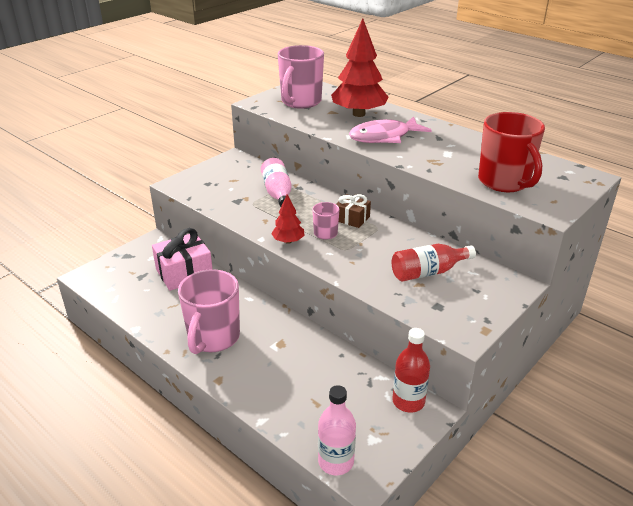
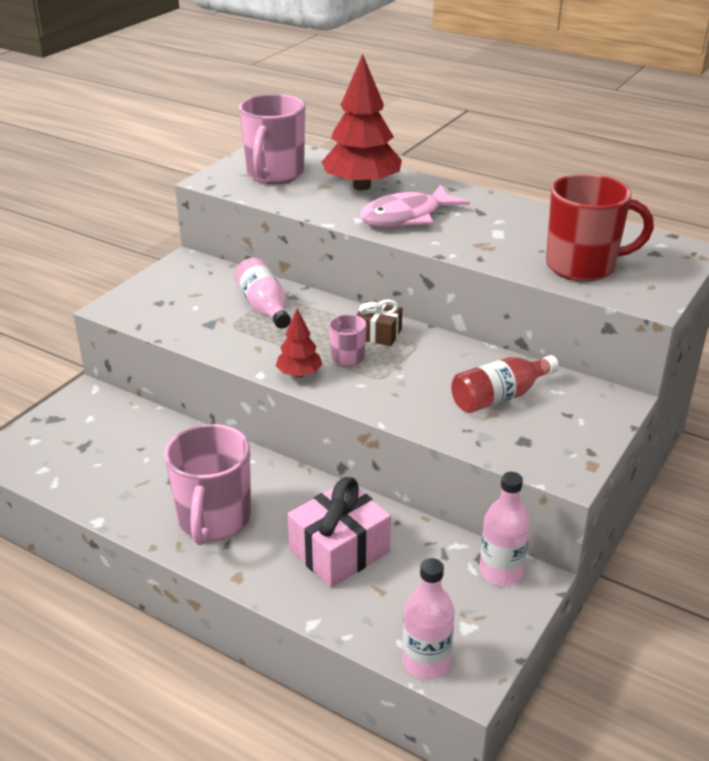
camera: 10 degrees left, 0 degrees up
pink gift [152,228,213,291] -> pink gift moved to [288,477,391,587]
red bottle [392,328,430,412] -> pink bottle [479,472,530,586]
red mug [478,112,545,192] -> red mug turned 60 degrees counterclockwise [546,174,654,282]

